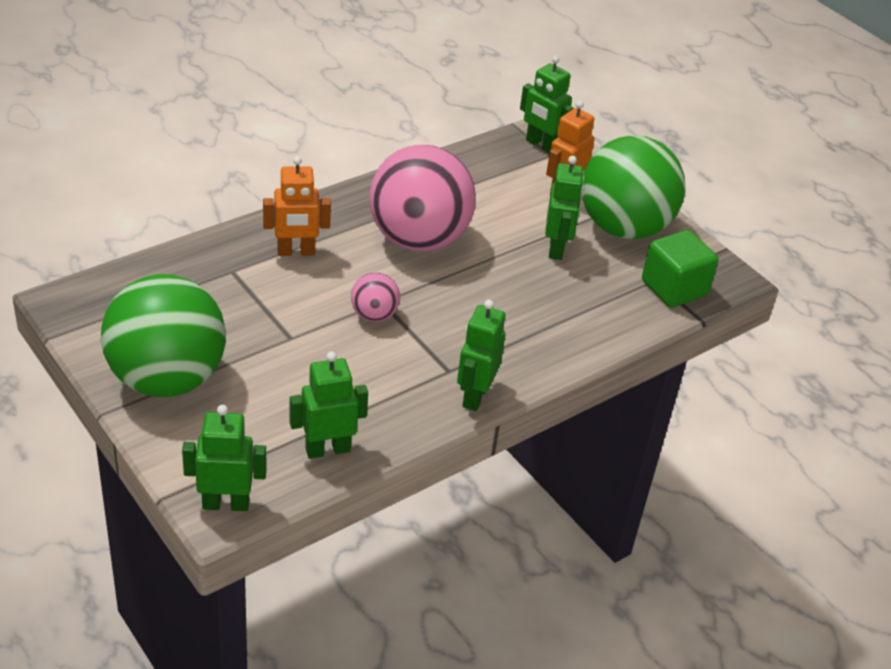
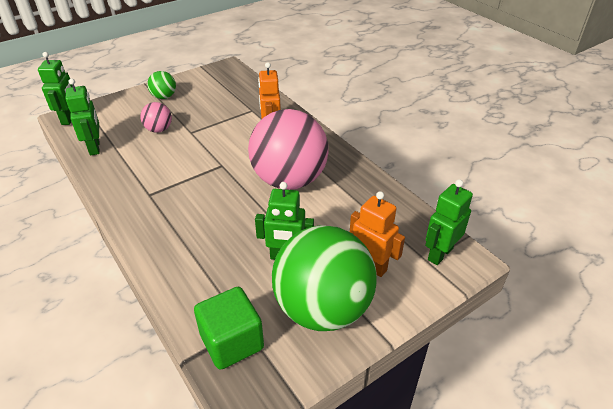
camera: 95 degrees right, 0 degrees up
green ball [101,274,226,397] -> green ball [147,71,176,99], size x0.44
pink ball [351,273,400,322] -> pink ball moved to [140,102,172,133]
green robot [457,300,505,411] -> none

